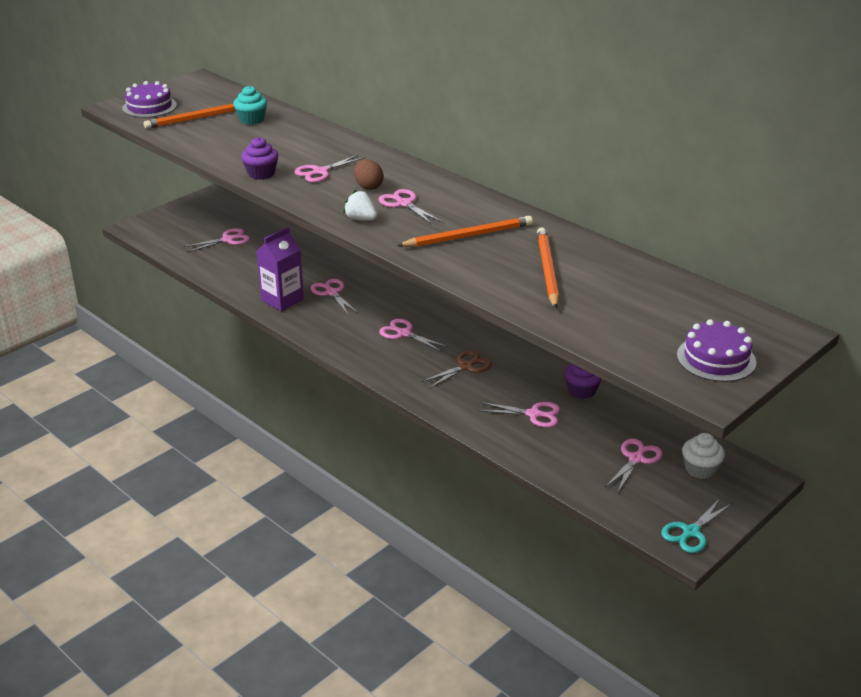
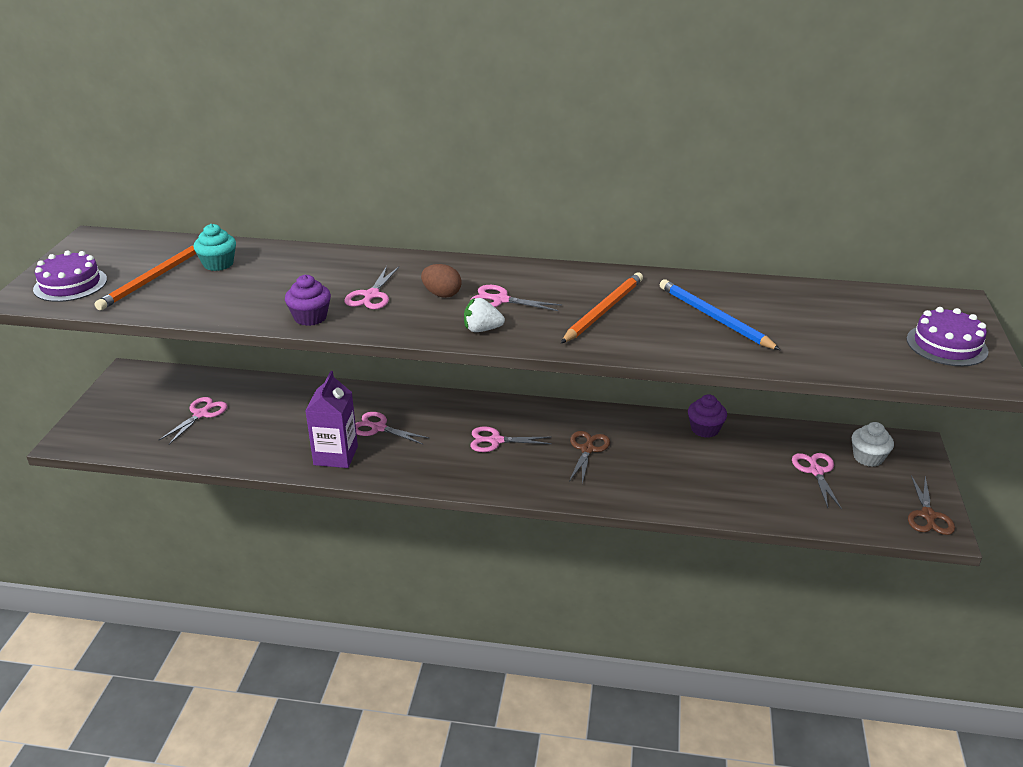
camera: 35 degrees left, 0 degrees up
pink scissors [478,402,560,428] -> none
orange pencil [537,228,559,309] -> blue pencil [660,279,781,350]
turquoise scissors [661,498,733,553] -> brown scissors [908,475,955,535]

